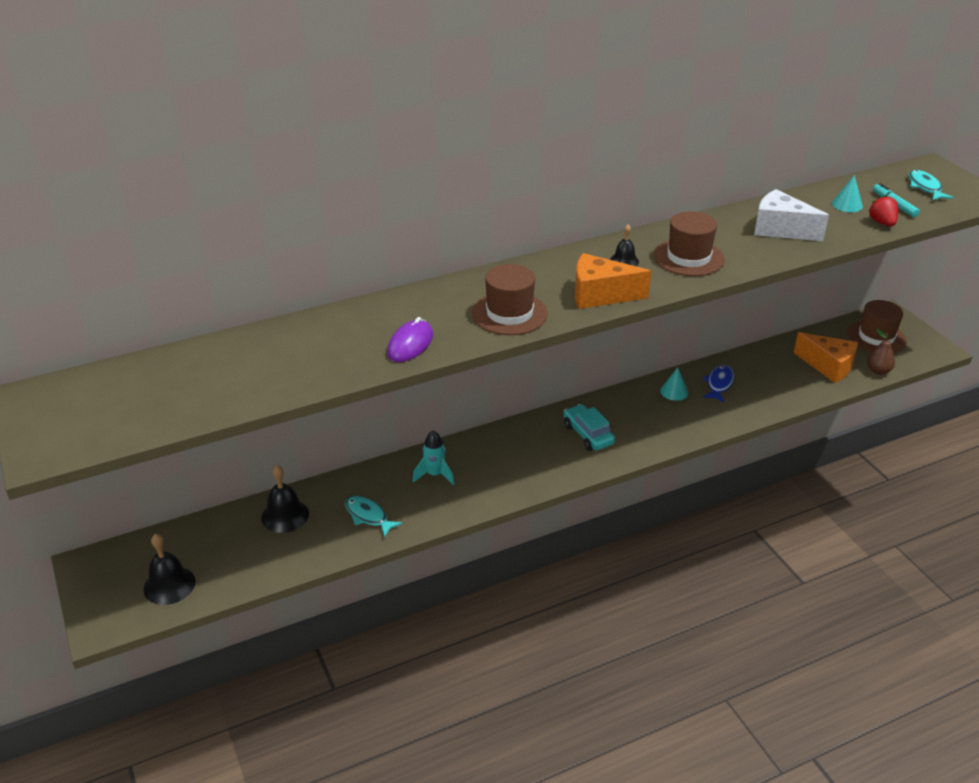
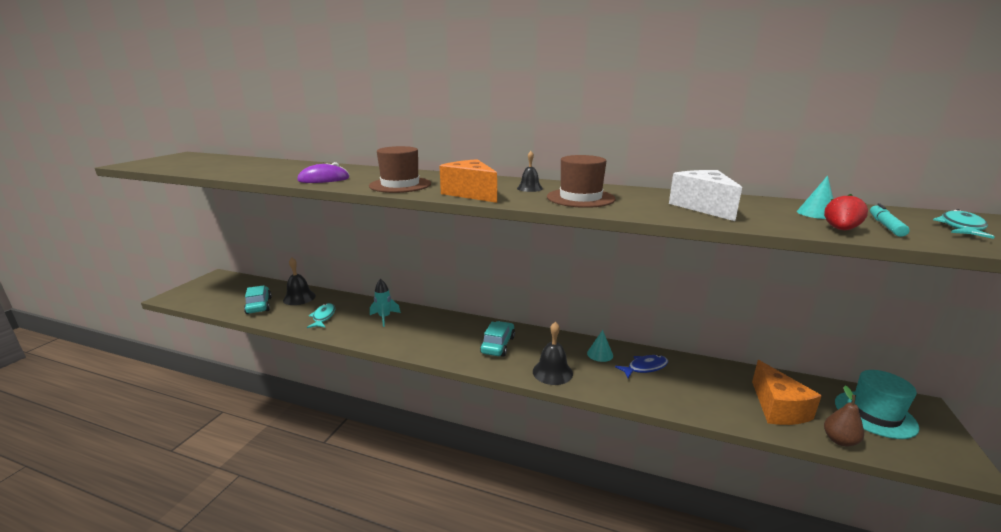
camera: 45 degrees right, 15 degrees down
black bell [144,534,195,605] -> black bell moved to [533,322,573,385]
brown hat [847,300,907,353] -> turquoise hat [835,370,919,439]
none -> turquoise car [244,285,272,314]

